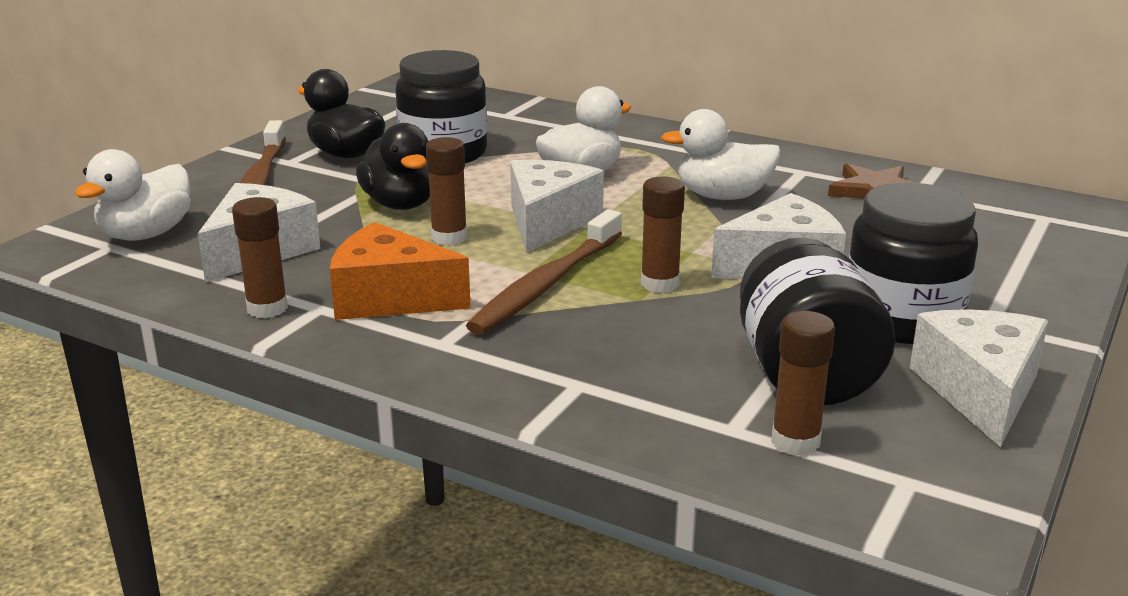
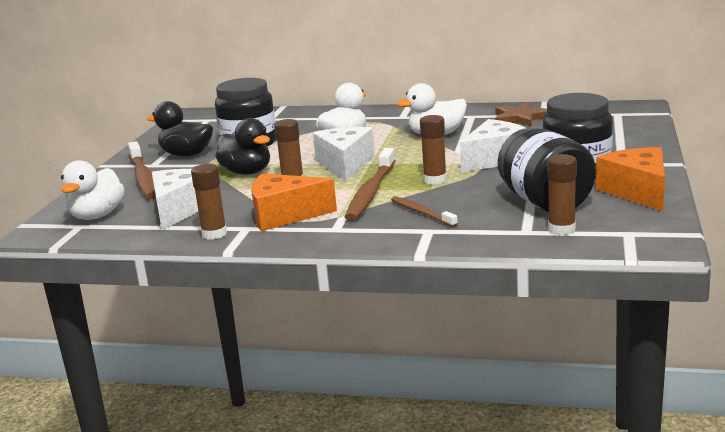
camera: 15 degrees left, 5 degrees down
white cheese [910,309,1048,448] -> orange cheese [596,147,665,211]
none -> brown toothbrush [391,196,458,227]

